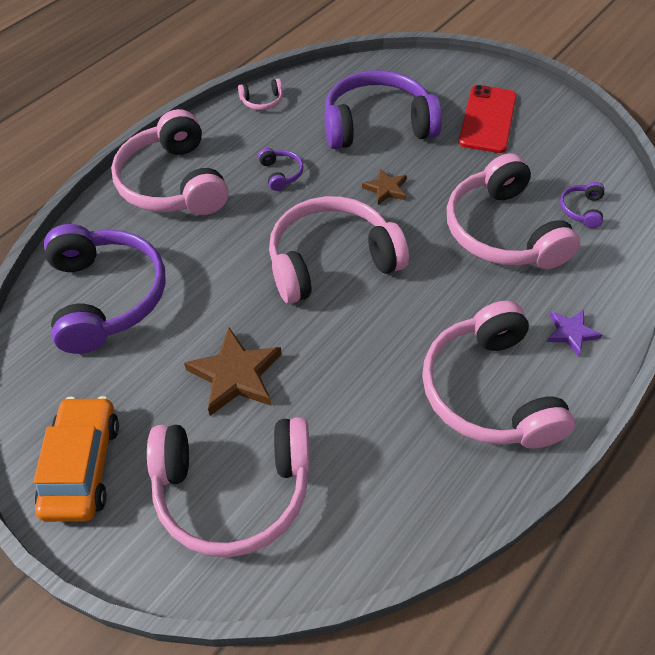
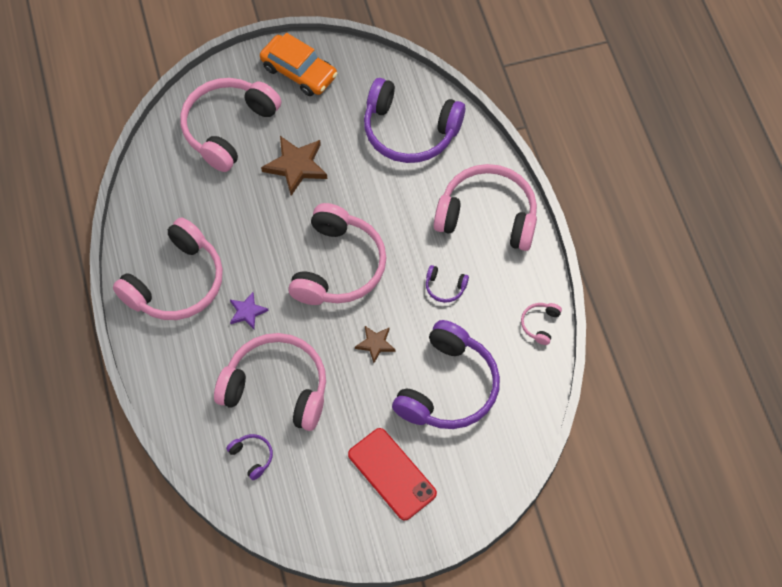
camera: 125 degrees right, 10 degrees up
pink headphones [422,301,575,449] -> pink headphones turned 105 degrees clockwise [113,217,223,320]
purple star [547,310,602,357] -> purple star moved to [230,292,269,329]

